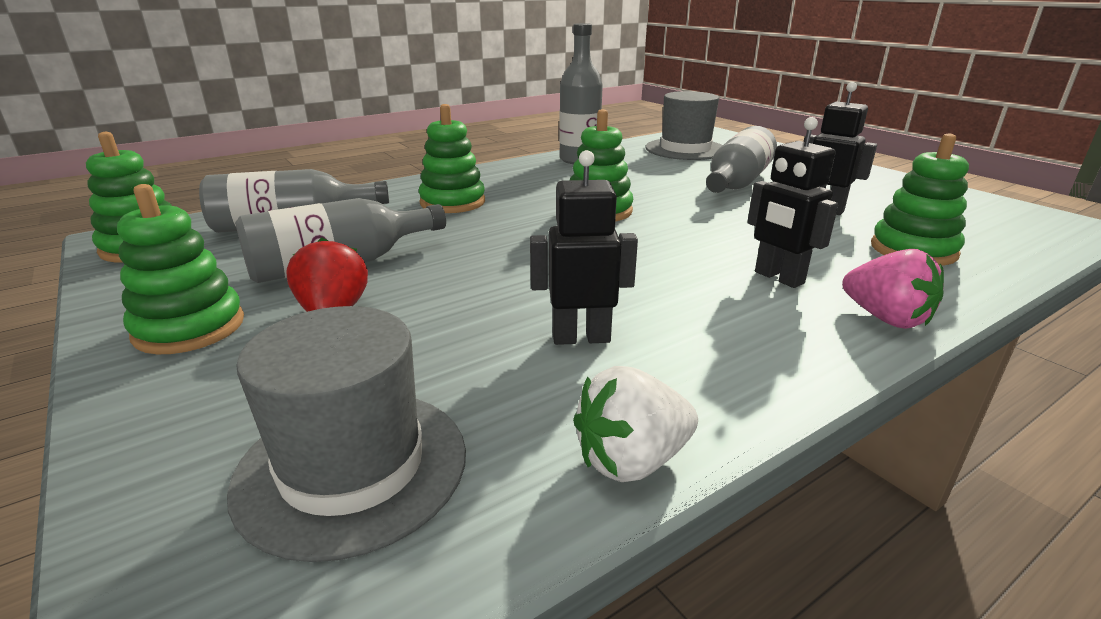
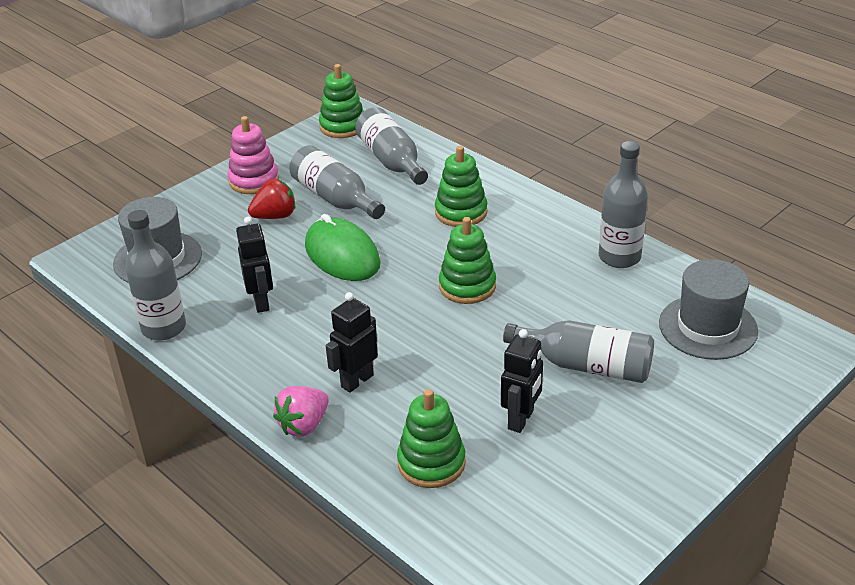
camera: 80 degrees right, 10 degrees up
green stacking toy [117,184,244,354] -> pink stacking toy [228,116,279,194]
white strawberry [573,366,698,482] -> grey bottle [125,210,186,341]
none -> green mouse [305,214,381,281]

